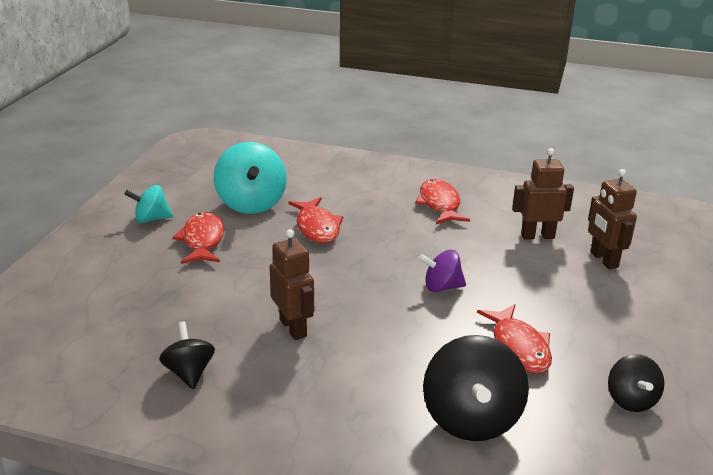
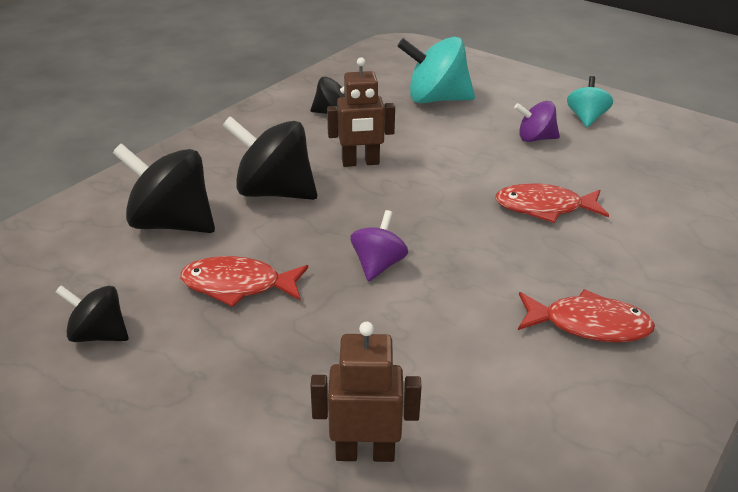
camera: 110 degrees right, 5 degrees up
red fish [172,212,224,264] -> purple spinning top [514,101,560,142]
turquoise spinning top [214,142,287,214] -> turquoise spinning top moved to [397,37,475,103]
brown robot [512,148,574,239] -> none
none -> black spinning top [222,116,317,200]

